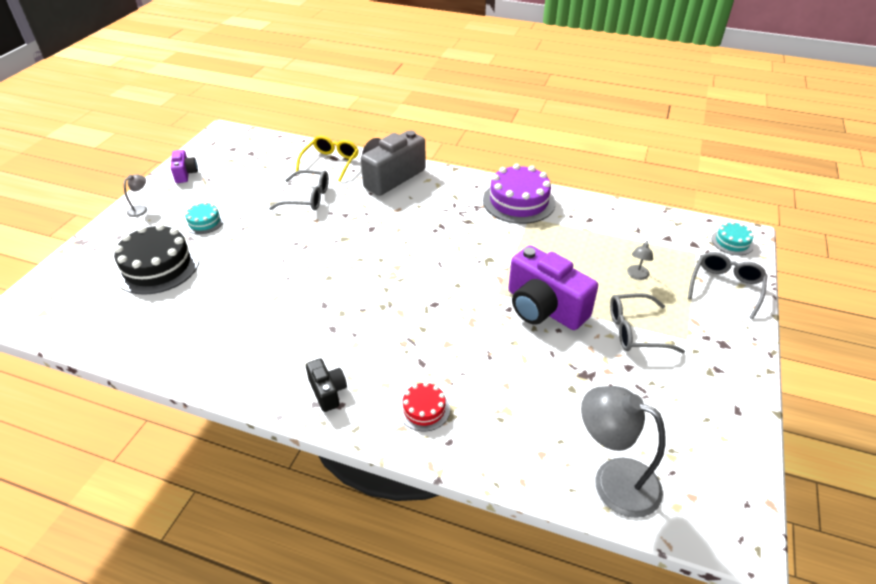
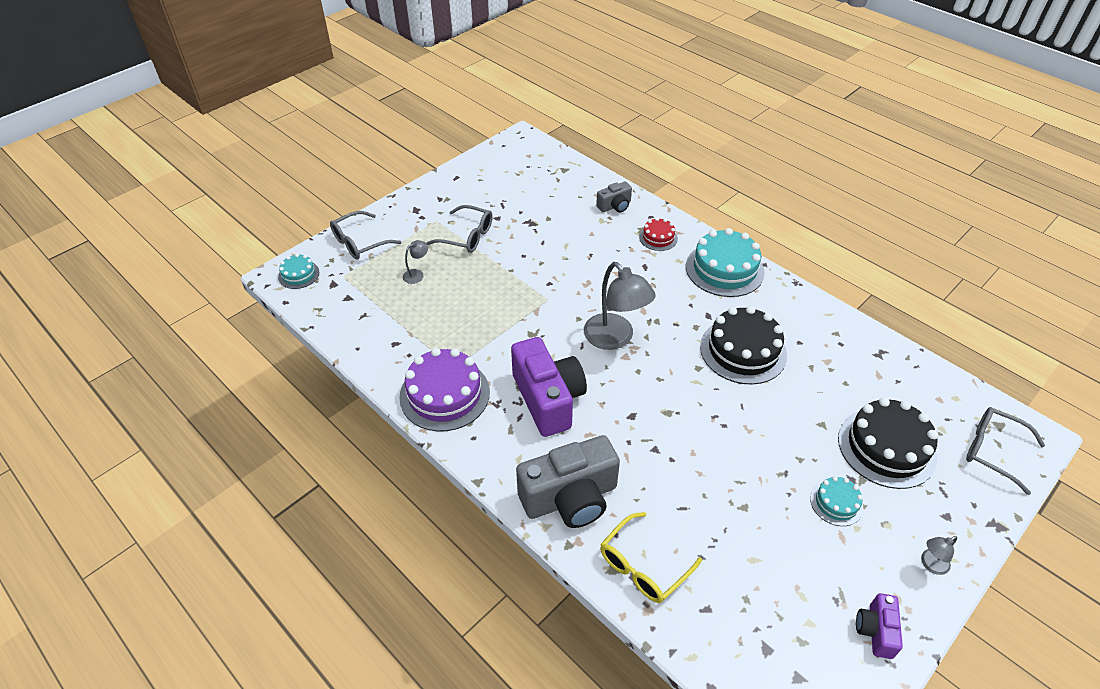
camera: 155 degrees left, 5 degrees up
grey glasses [269,170,329,210] -> grey glasses moved to [966,407,1045,495]
black camera [306,358,347,412] -> turquoise cake [686,228,765,297]
purple camera [508,246,598,330] -> purple camera moved to [511,337,587,437]
grey lamp [581,386,665,518] -> grey lamp moved to [584,262,656,350]
none -> grey camera [596,182,632,212]
none -> black cake [700,306,787,385]

